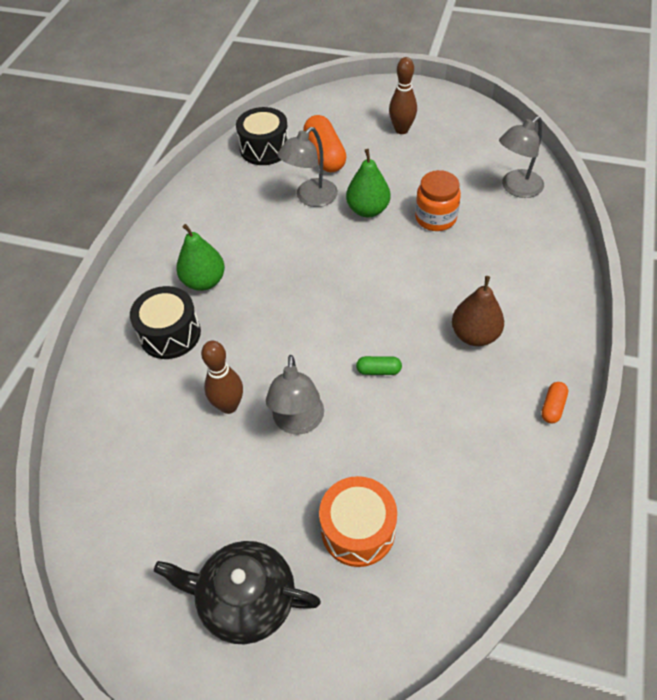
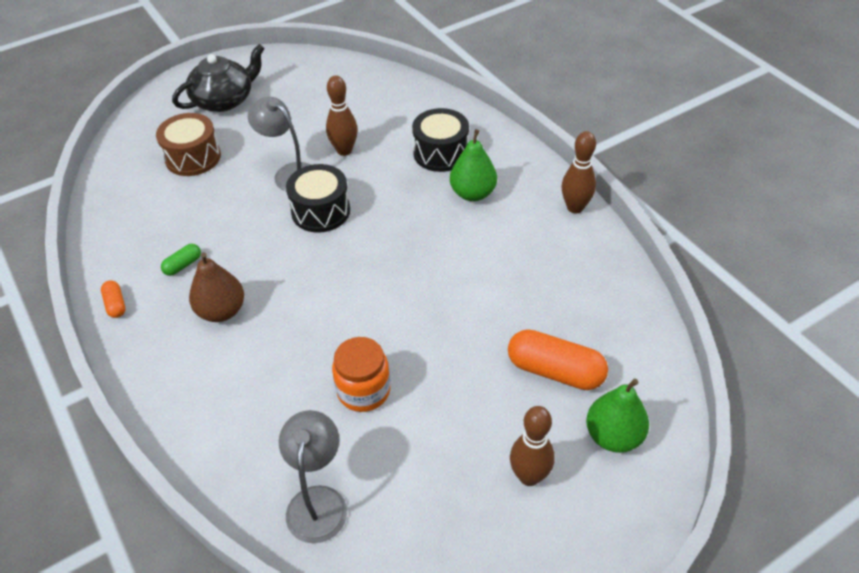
camera: 130 degrees right, 5 degrees down
black drum [236,107,289,165] -> black drum moved to [286,164,350,233]
grey lamp [278,127,338,207] -> none
orange drum [319,476,397,567] -> brown drum [156,113,221,176]
green pear [346,149,390,217] -> green pear moved to [586,379,649,453]
green capsule [356,356,402,375] -> green capsule moved to [161,244,201,276]
none -> brown bowling pin [561,131,596,214]

